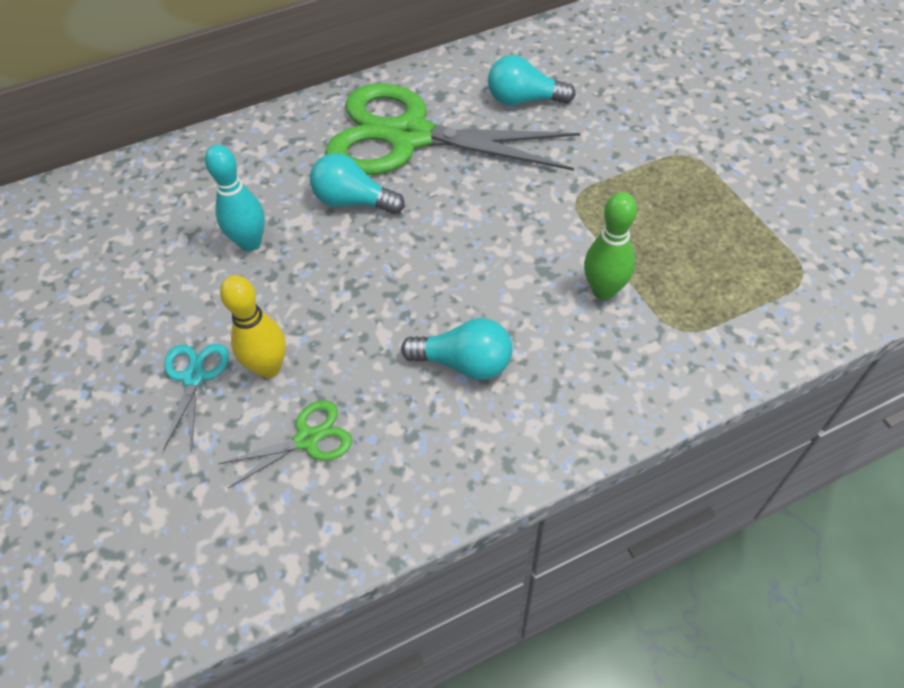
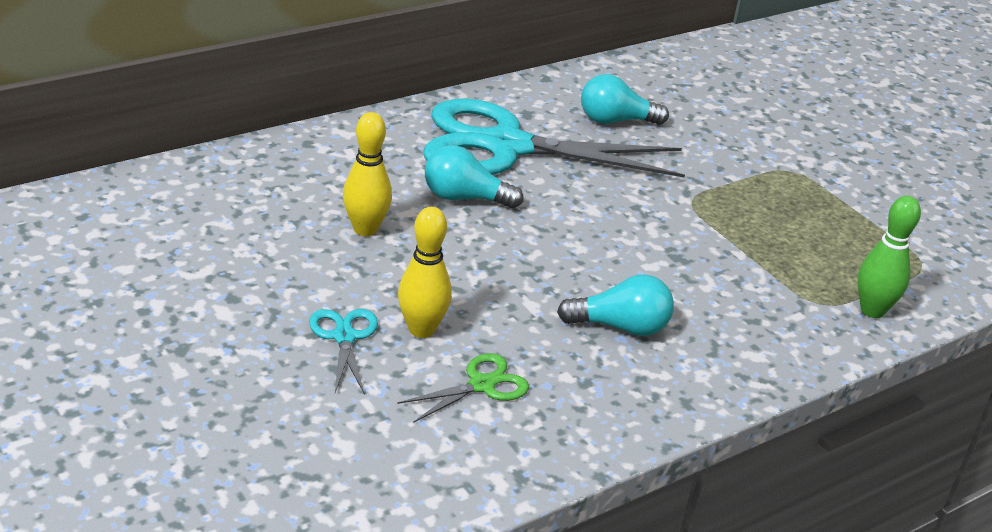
camera: 15 degrees left, 20 degrees down
turquoise bowling pin [205,144,265,251] -> yellow bowling pin [343,112,392,236]
green scissors [325,83,580,175] -> turquoise scissors [423,98,685,178]
green bowling pin [584,192,637,300] -> green bowling pin moved to [857,196,921,318]

